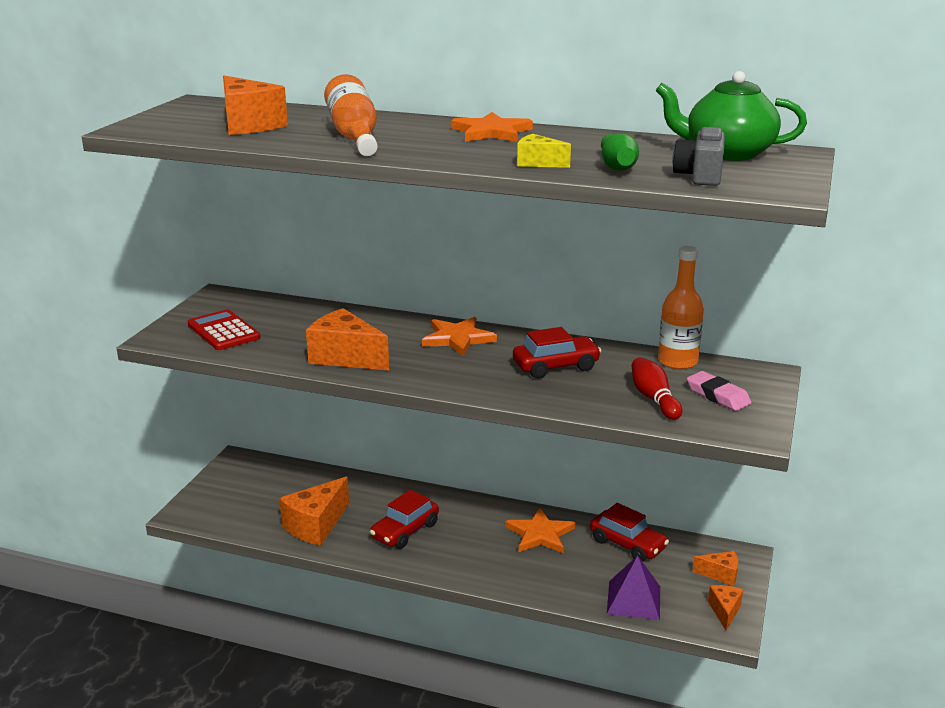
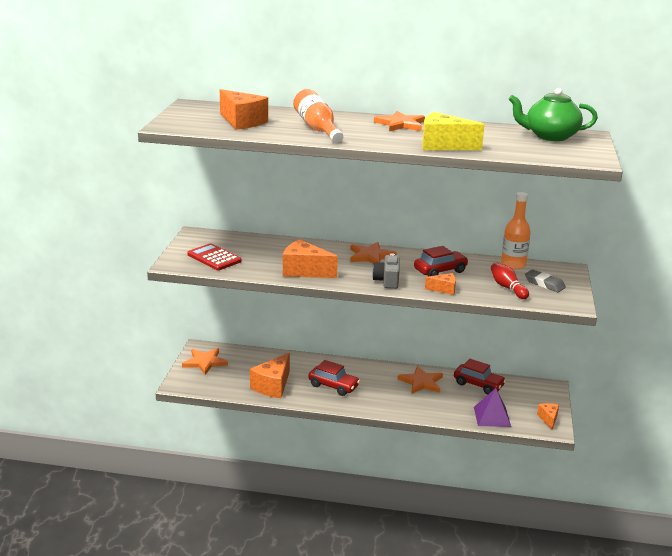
camera: 10 degrees left, 0 degrees up
red car [370,490,439,549] -> red car turned 90 degrees counterclockwise [308,360,360,396]
yellow cheese [517,134,571,168] -> yellow cheese [422,112,485,150], size x1.85
green bowling pin [601,133,639,171] -> none
grey camera [672,127,725,186] -> grey camera moved to [372,253,400,289]
pink eraser [687,371,751,411] -> grey eraser [525,269,566,292]
orange cheese [693,551,738,586] -> orange cheese moved to [425,273,456,295]
none -> orange star [182,348,228,375]

